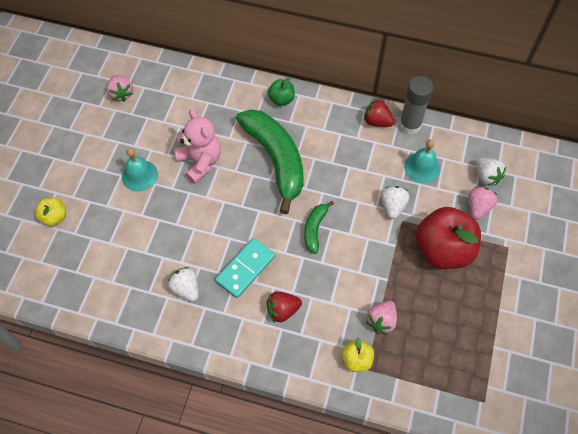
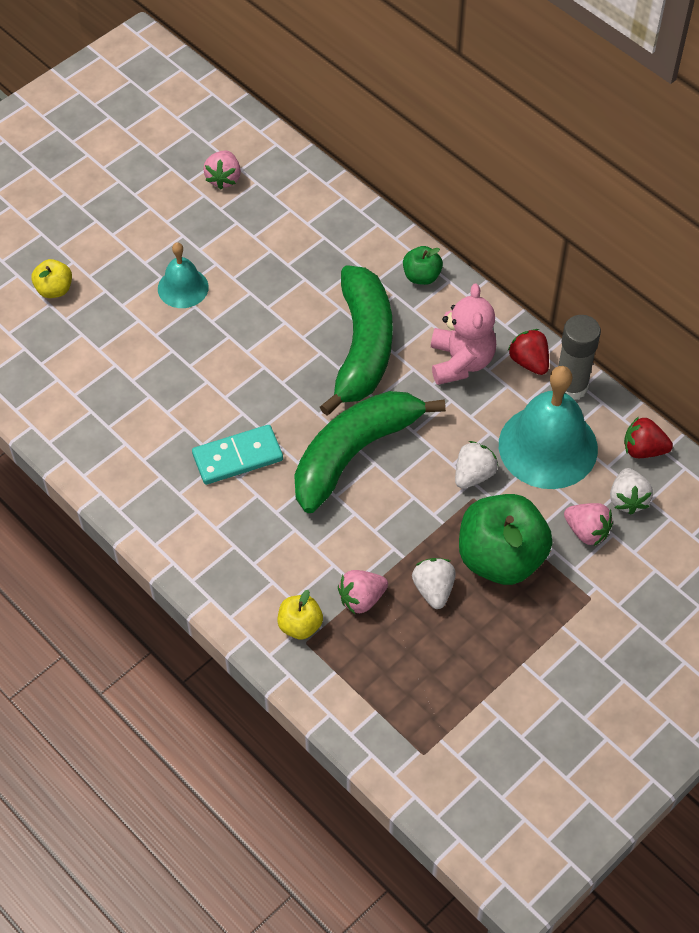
camera: 30 degrees right, 5 degrees down
white strawberry [168,267,199,302] -> white strawberry moved to [412,558,456,609]
pink teddy bear [174,109,221,184] -> pink teddy bear moved to [431,283,496,385]
red strawberry [267,292,302,322] -> red strawberry moved to [624,417,673,458]
green banana [304,201,334,254] -> green banana [294,391,446,513], size x2.14
turquoise bell [404,139,440,183] -> turquoise bell [499,366,598,489], size x1.83
red apple [416,207,481,269] -> green apple [459,494,553,585]
pink strawberry [468,187,497,220] -> pink strawberry turned 75 degrees clockwise [564,503,613,546]

